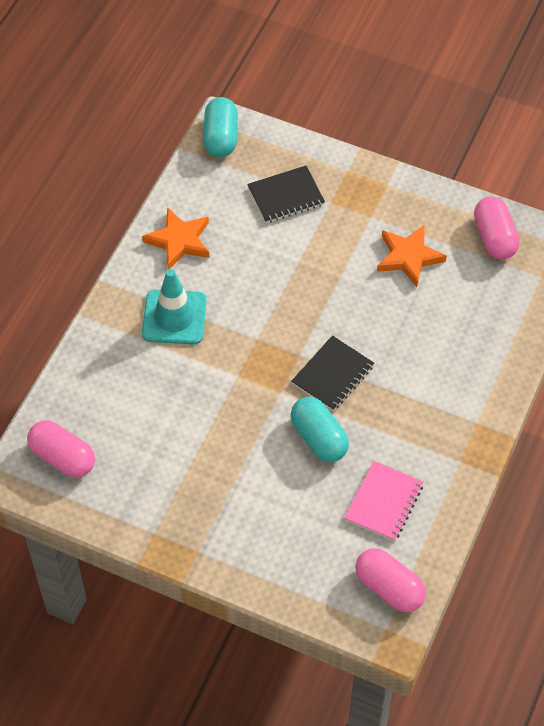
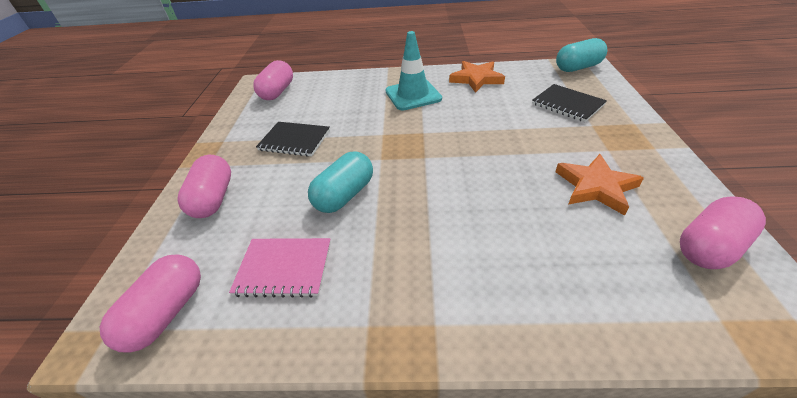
camera: 70 degrees right, 15 degrees down
black notebook [291,336,374,411] -> black notebook moved to [256,122,330,156]
none -> pink capsule [177,155,231,218]

